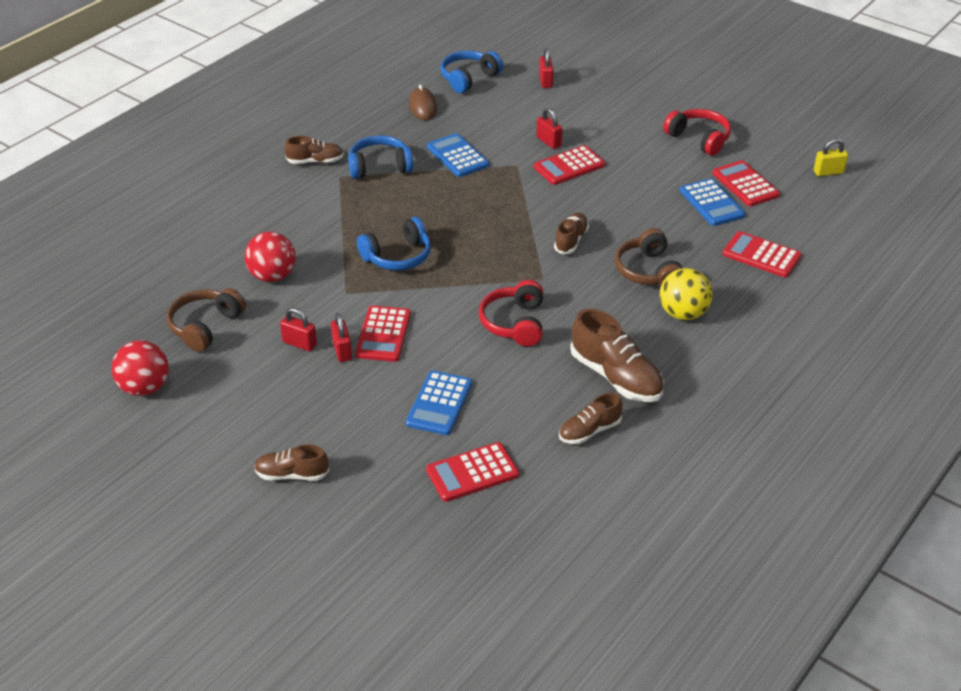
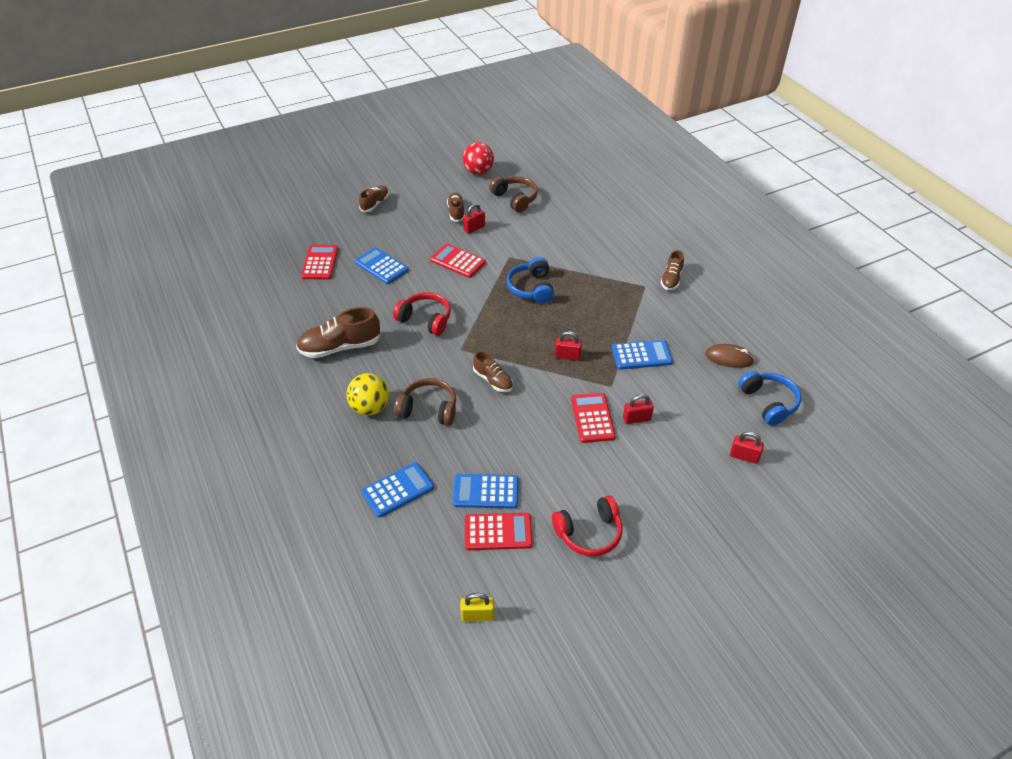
camera: 115 degrees right, 5 degrees up
red ball [245,232,296,282] -> none
red padlock [331,313,352,362] -> red padlock moved to [555,331,582,361]
blue headphones [348,135,413,179] -> none
brown shoe [559,393,623,444] -> brown shoe moved to [447,193,465,222]
red calculator [723,231,802,277] -> blue calculator [362,462,434,518]
yellow padlock [814,139,848,176] -> yellow padlock turned 75 degrees clockwise [460,593,495,622]

